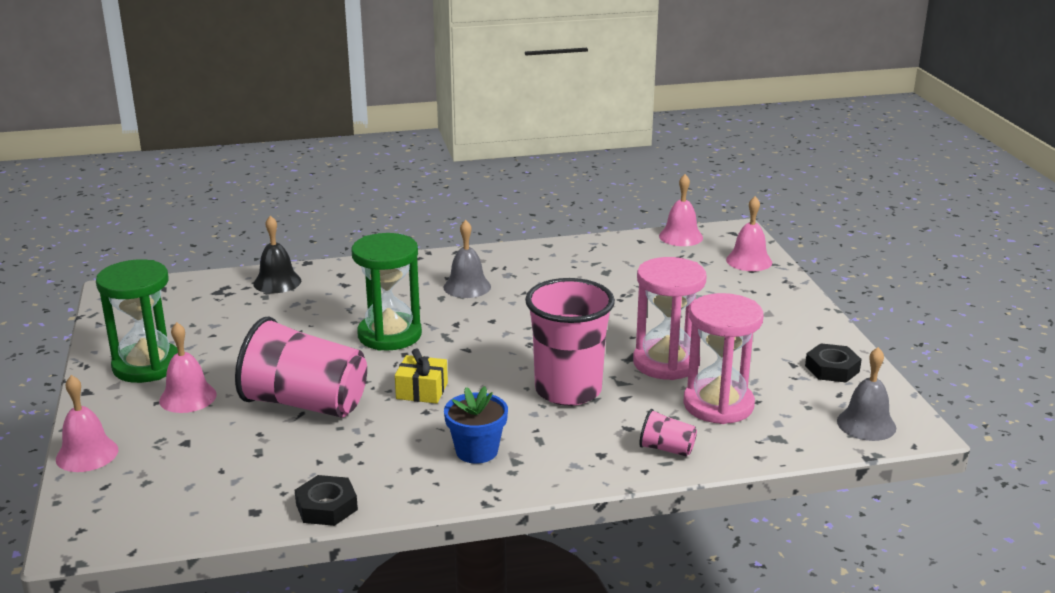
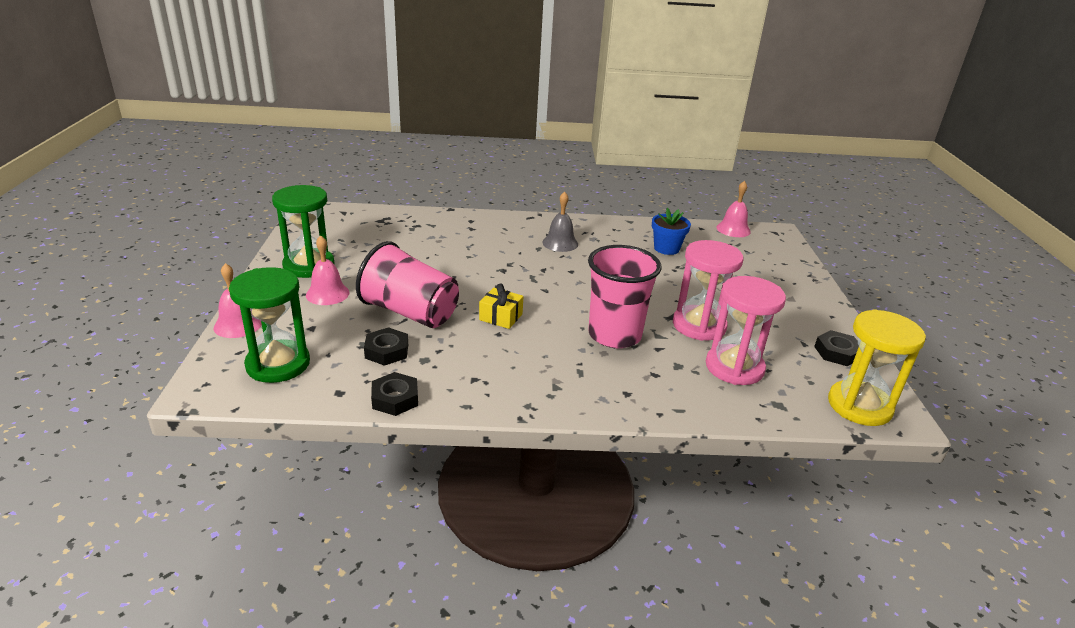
camera: 10 degrees right, 5 degrees up
black bell [253,216,301,293] -> none
green hourglass [352,233,422,351] -> green hourglass moved to [229,267,310,383]
blue flower pot [444,386,508,463] -> blue flower pot moved to [652,208,691,255]
pink cup [639,409,697,457] -> none
pink bell [726,196,772,271] -> none
grey bell [837,347,896,441] -> yellow hourglass [828,309,926,426]
none -> black nut [364,327,408,366]

